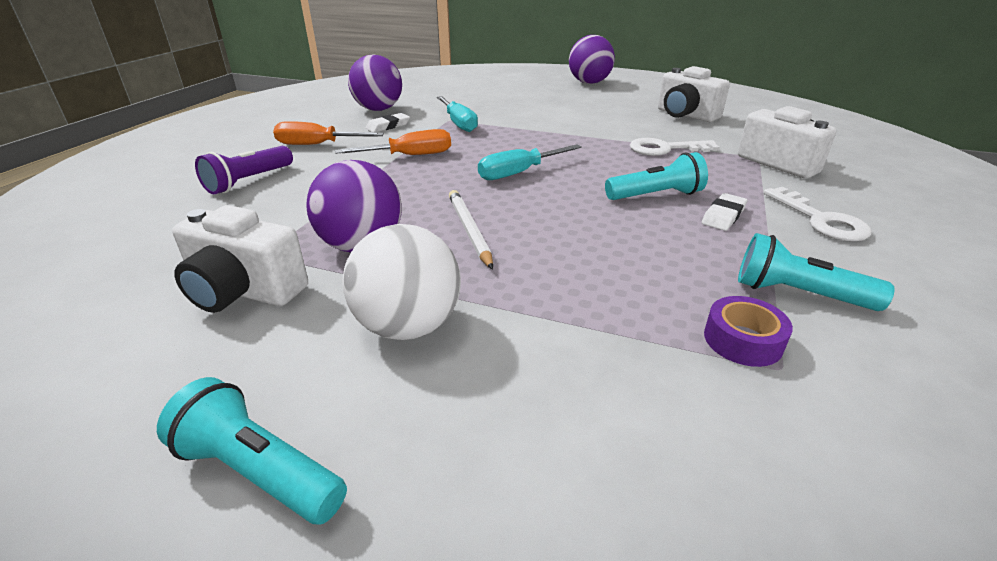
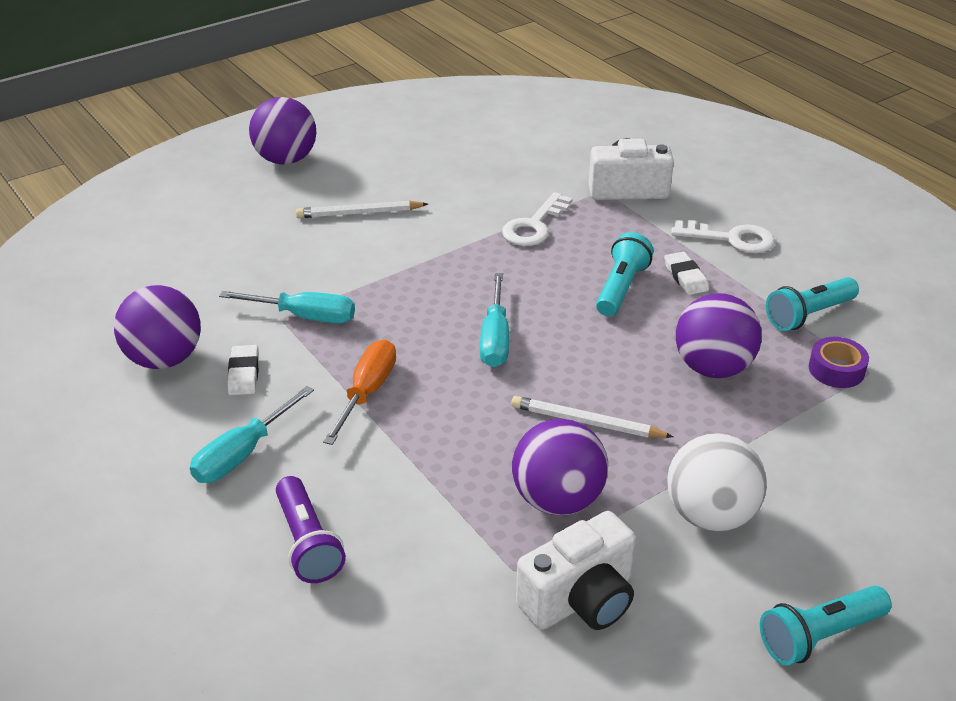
camera: 55 degrees left, 5 degrees up
orange screwdriver [273,121,384,145] -> turquoise screwdriver [190,386,314,483]
white camera [658,66,730,122] -> none
none -> white pencil [296,201,428,218]
none -> purple ball [676,293,762,378]

